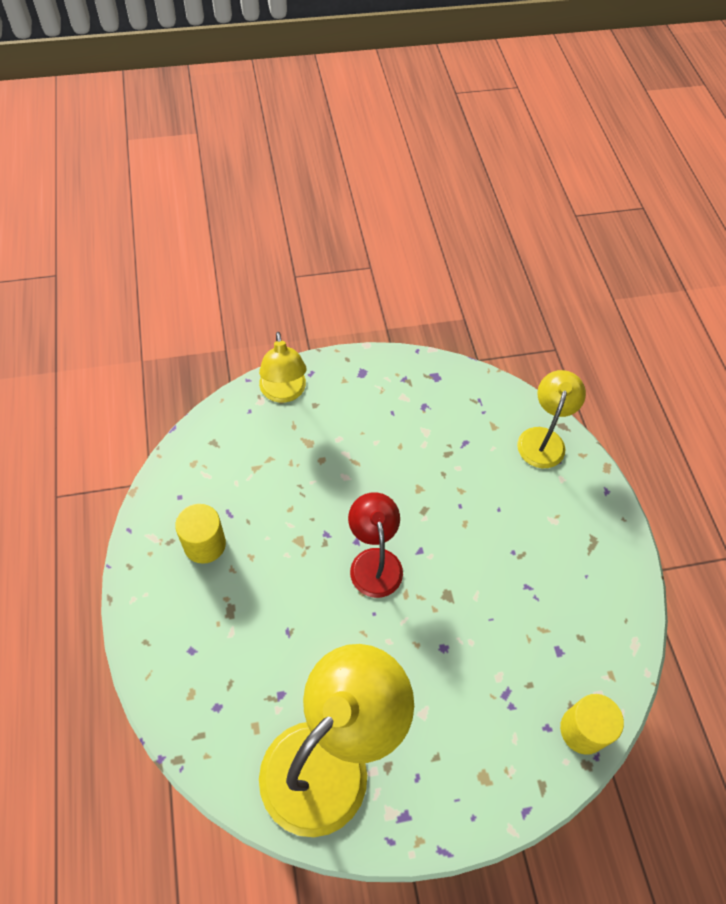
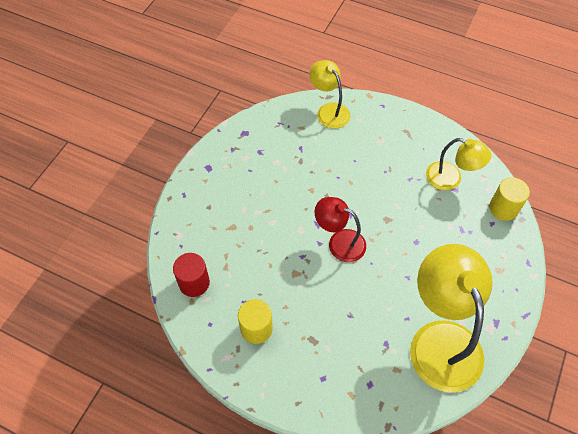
camera: 50 degrees left, 0 degrees up
yellow lamp [259,332,306,403] -> yellow lamp moved to [426,138,491,190]
none -> red cylinder [173,253,210,297]

